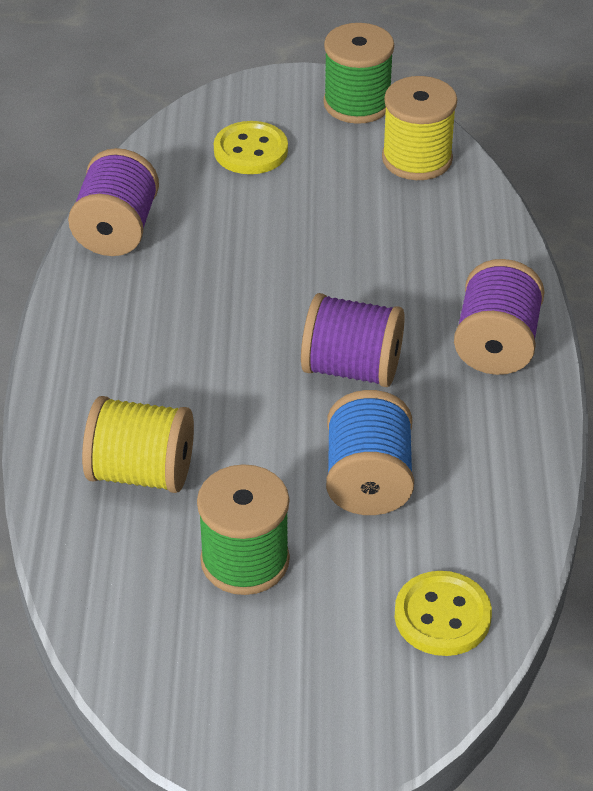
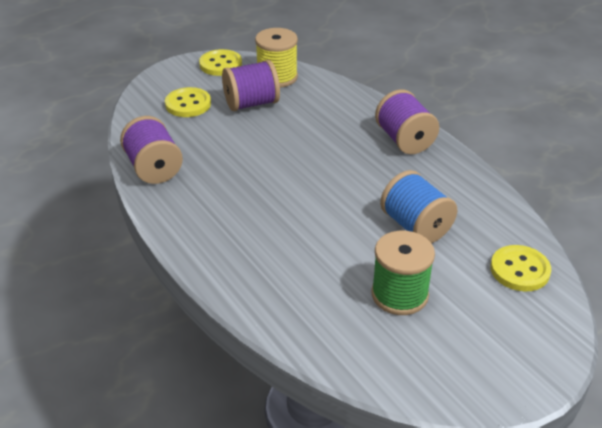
camera: 35 degrees left, 5 degrees down
yellow spool [82,396,194,493] -> none
purple spool [301,293,405,387] -> purple spool moved to [222,60,280,111]
green spool [323,23,394,124] -> yellow button [199,49,242,76]

